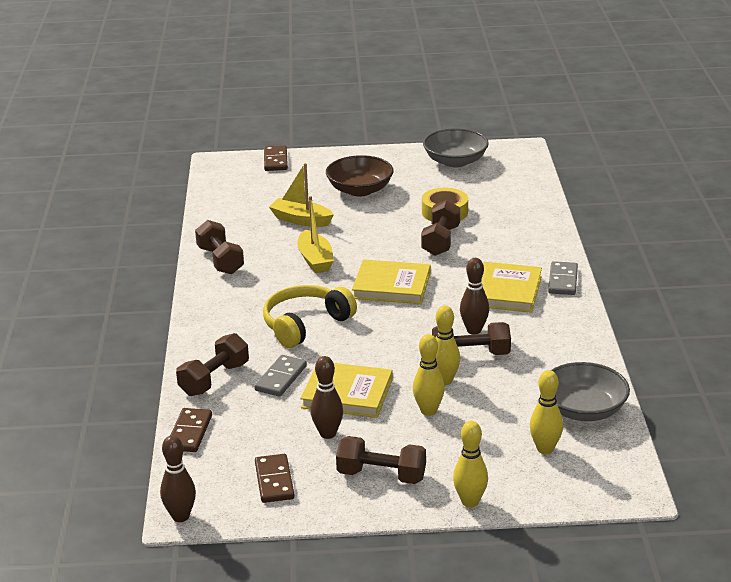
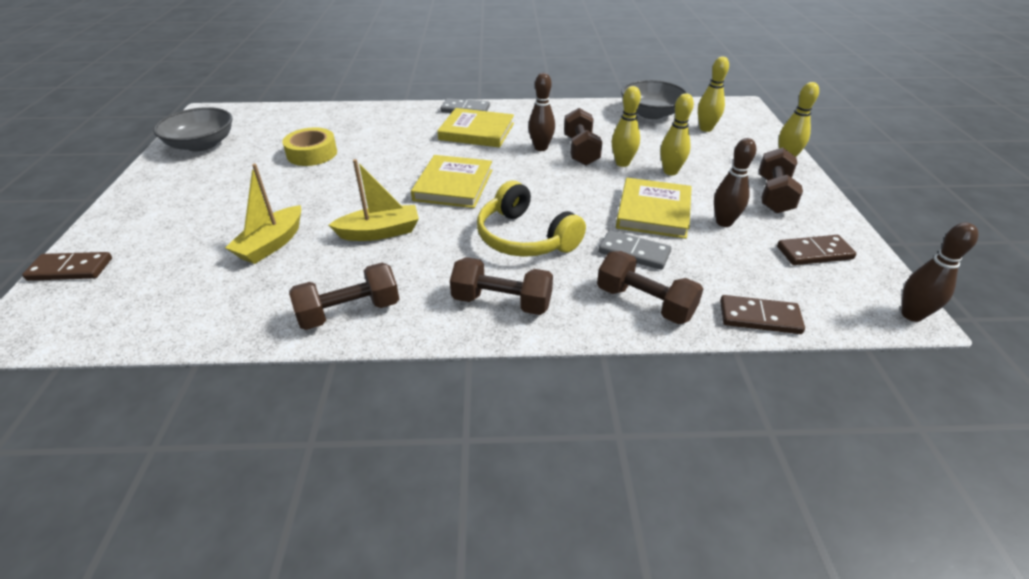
camera: 90 degrees left, 10 degrees up
brown bowl [326,155,393,196] -> none
brown dumbbell [421,200,460,256] -> brown dumbbell moved to [450,257,553,315]

